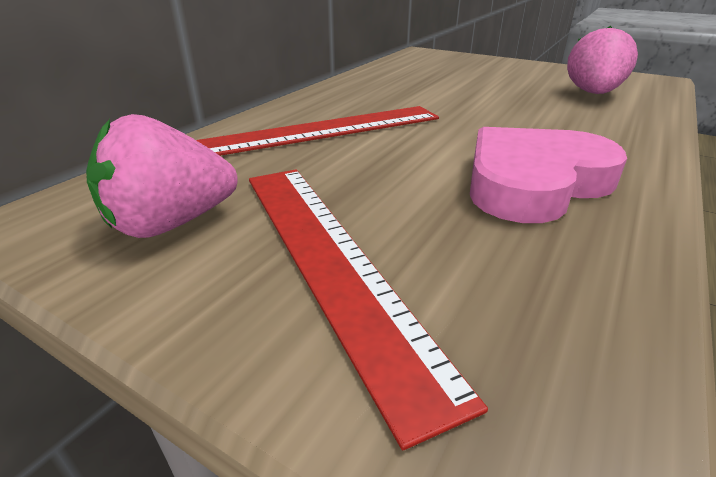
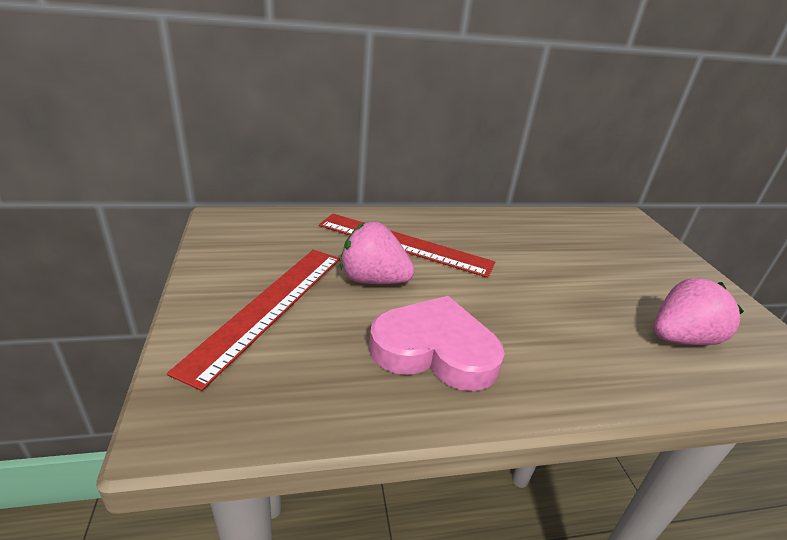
camera: 45 degrees right, 0 degrees up
pink strawberry [86,114,238,238] -> pink strawberry moved to [340,222,415,284]

